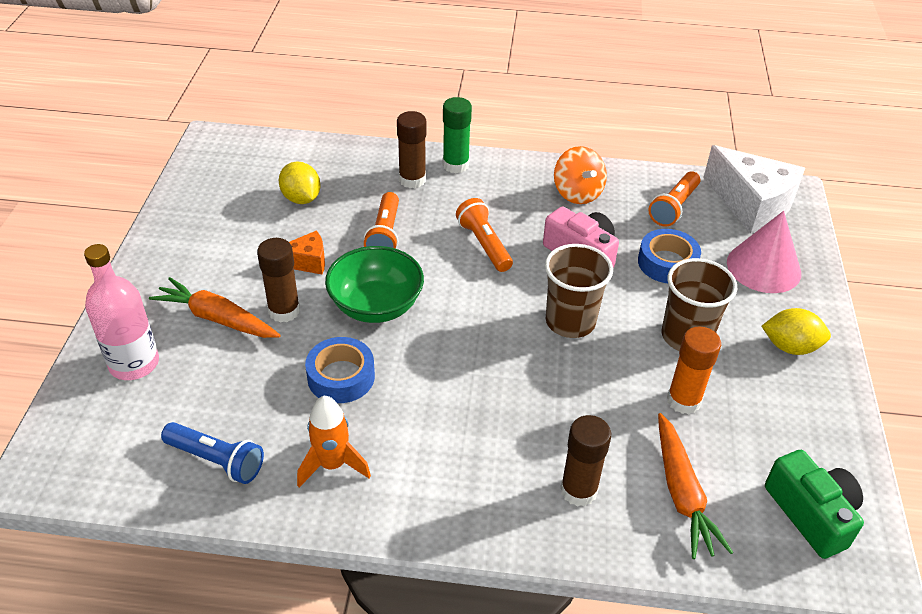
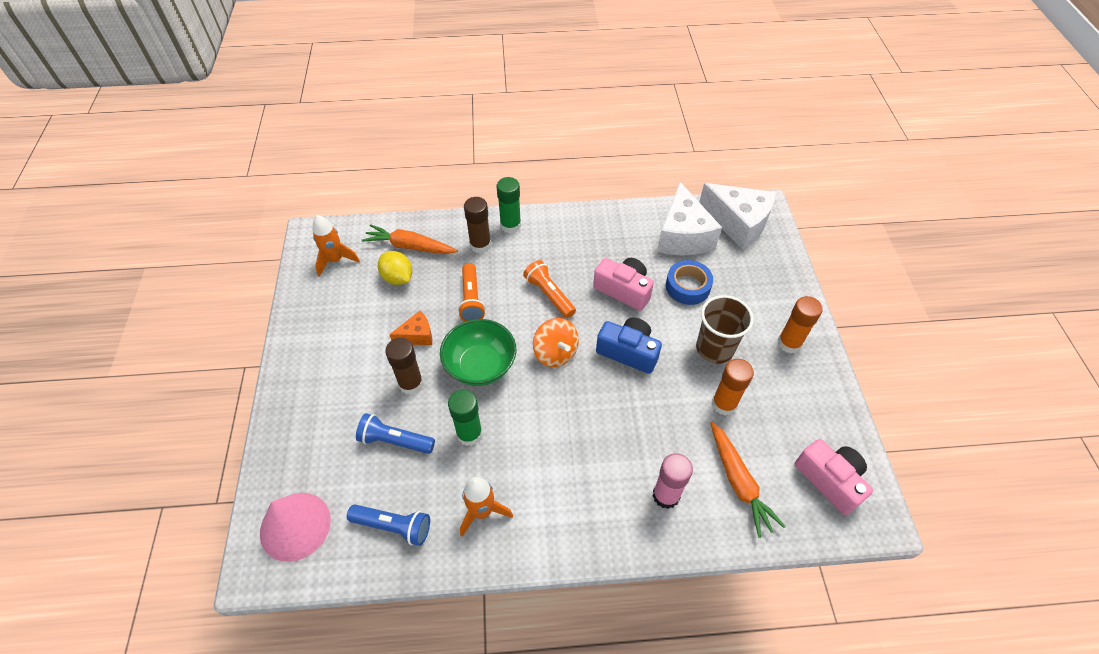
camera: 10 degrees left, 10 degrees up
pink bottle [84,244,159,380] -> none
orange carrot [149,277,281,338] -> orange carrot moved to [362,224,458,254]
blue tape [305,337,375,403] -> green glue stick [448,390,483,446]
brown cup [545,244,613,338] -> blue camera [596,317,662,374]
orange spinning top [554,146,607,204] -> orange spinning top moved to [533,318,579,367]
brown glue stick [560,415,611,507] -> pink glue stick [653,453,693,509]
orange flashlight [648,171,700,227] -> white cheese [657,182,722,255]
pink cone [727,211,801,293] -> pink cone moved to [260,493,331,562]
yellow lemon [761,308,831,355] -> orange glue stick [778,296,823,353]
green camera [765,450,864,559] -> pink camera [795,439,873,515]
none -> orange rocket [313,215,360,277]
none -> blue flashlight [356,413,435,454]

